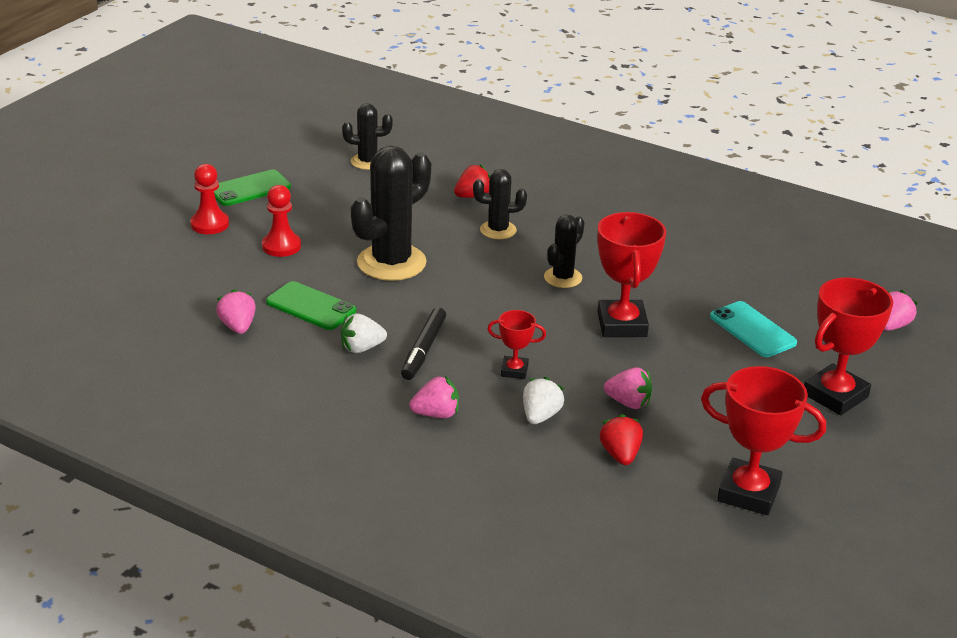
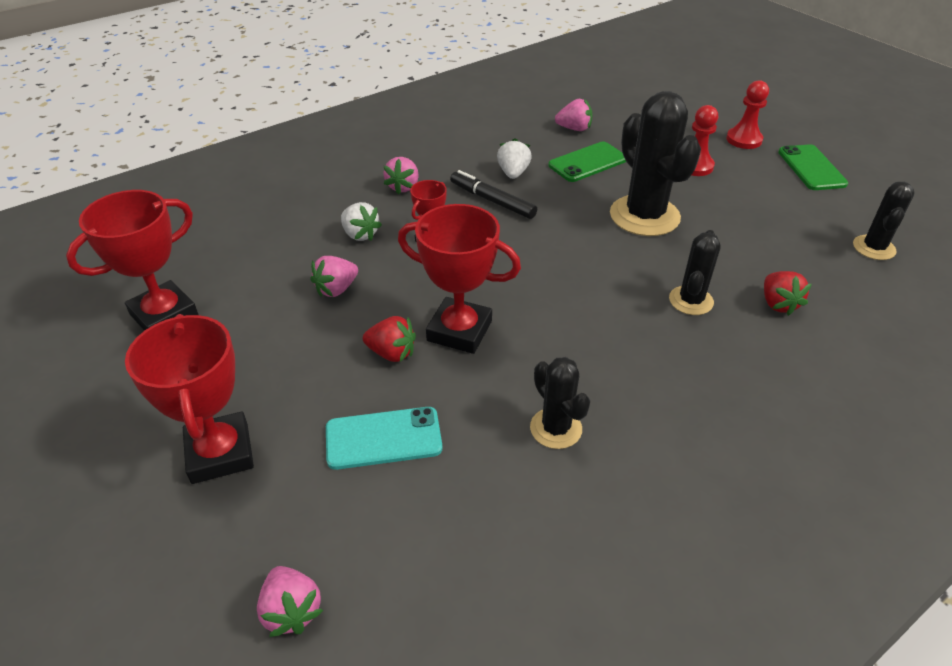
camera: 115 degrees right, 10 degrees up
black cactus [544,215,585,288] -> black cactus moved to [530,357,590,449]
red strawberry [600,414,643,465] -> red strawberry moved to [363,316,416,362]

